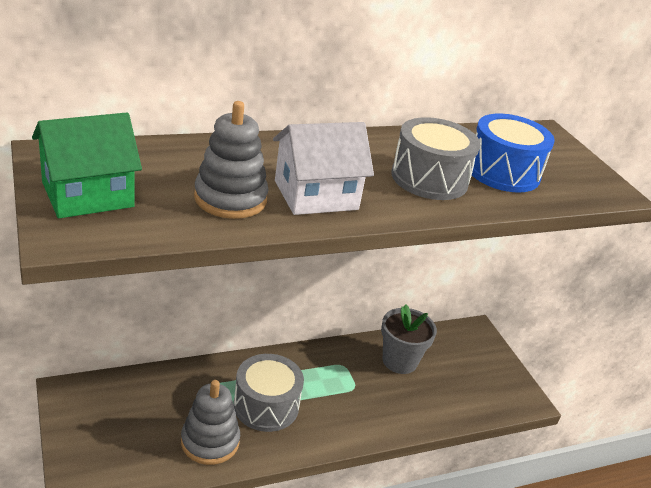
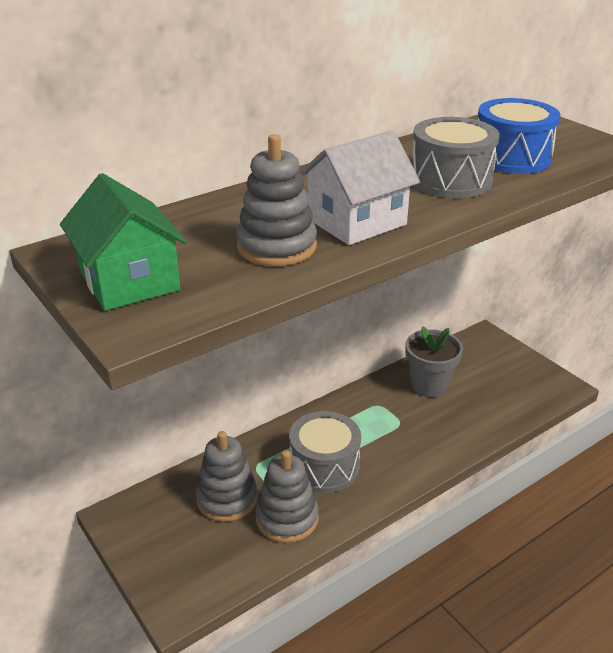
camera: 10 degrees left, 0 degrees up
green house [32,113,142,218] -> green house turned 75 degrees counterclockwise [60,173,187,311]
none -> grey stacking toy [196,431,258,522]

